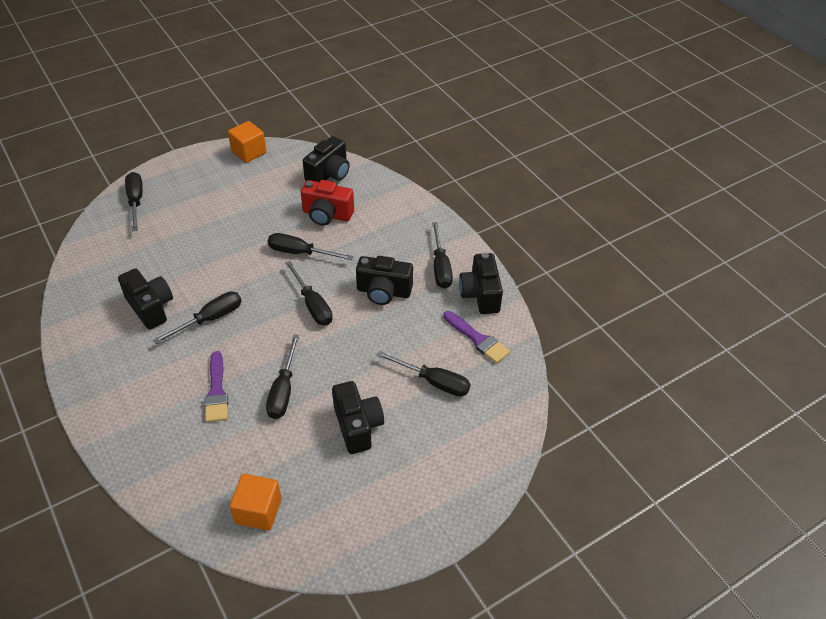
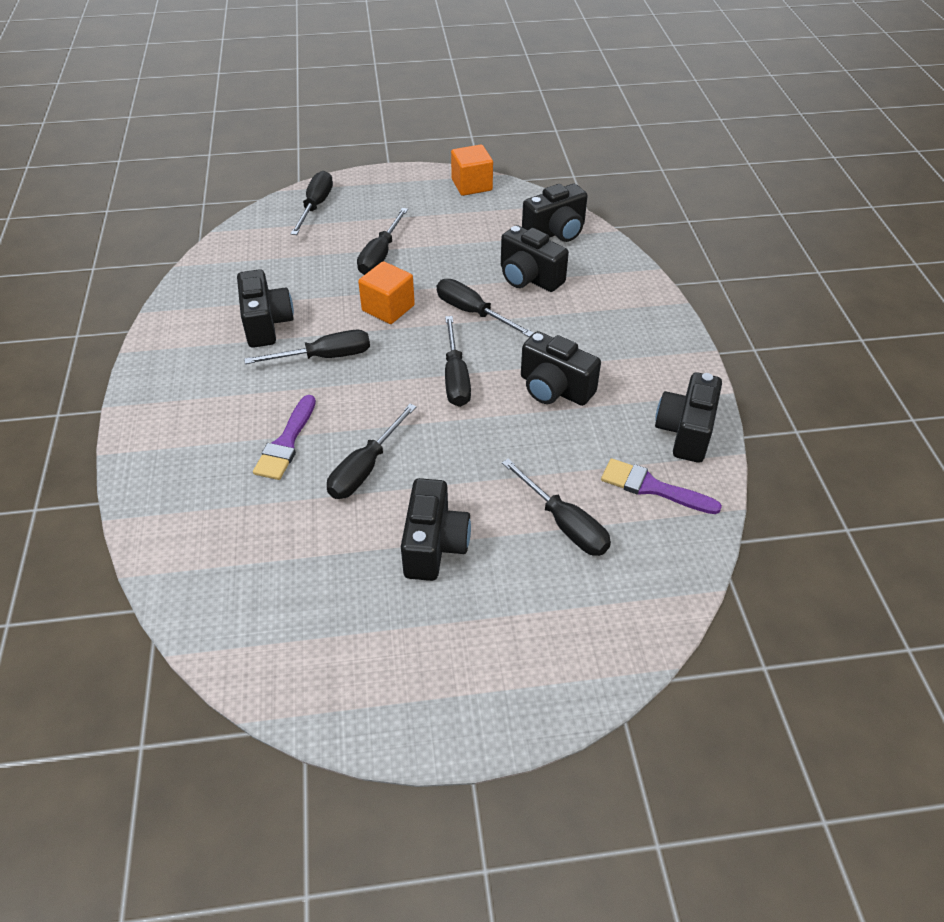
camera: 25 degrees right, 0 degrees up
orange cube [230,474,282,531] -> orange cube moved to [358,261,415,324]
red camera [301,180,354,226] -> black camera [501,225,569,292]
black screwdriver [432,222,453,289] -> black screwdriver moved to [357,208,408,275]
purple brush [443,311,510,364] -> purple brush turned 135 degrees clockwise [601,458,722,514]

